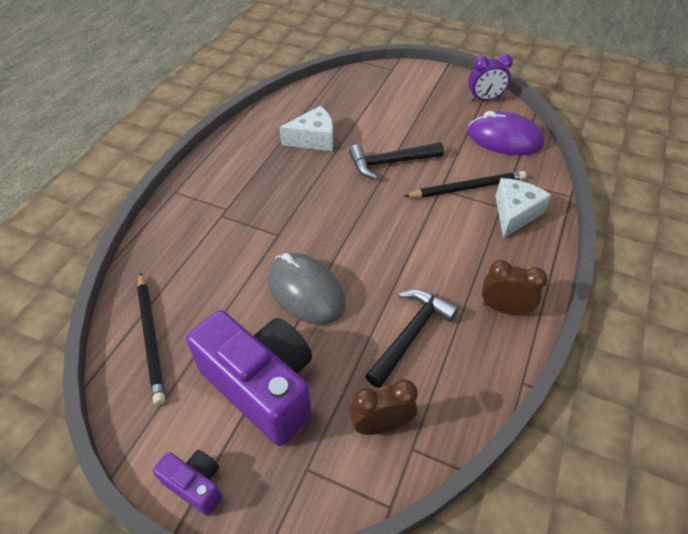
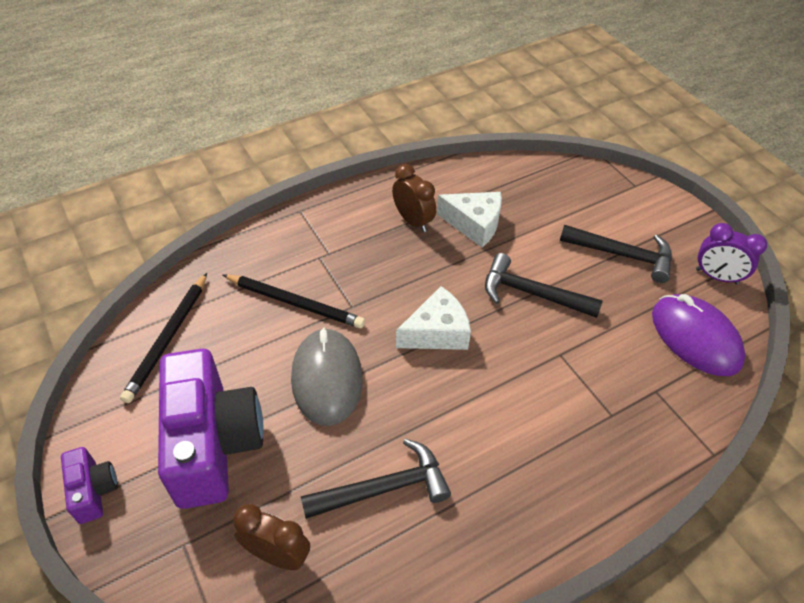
camera: 35 degrees right, 0 degrees up
black pencil [404,171,526,198] -> black pencil moved to [223,275,365,328]
brown clock [482,260,548,315] -> brown clock moved to [392,164,436,232]
white cheese [495,178,552,238] -> white cheese moved to [396,286,471,350]
none -> black hammer [560,225,672,283]

